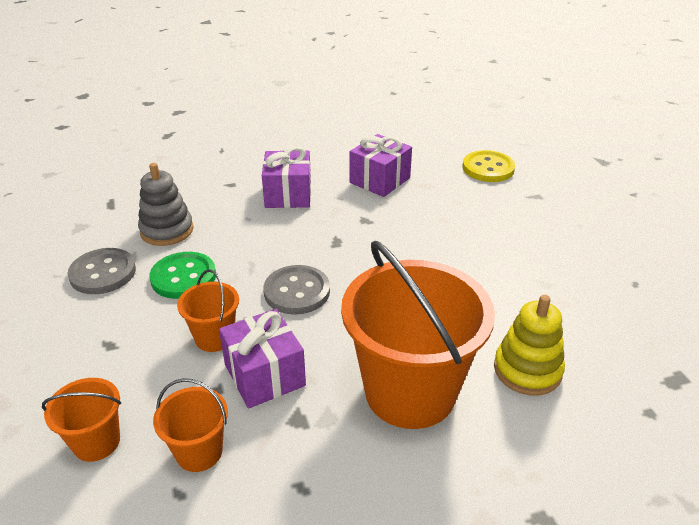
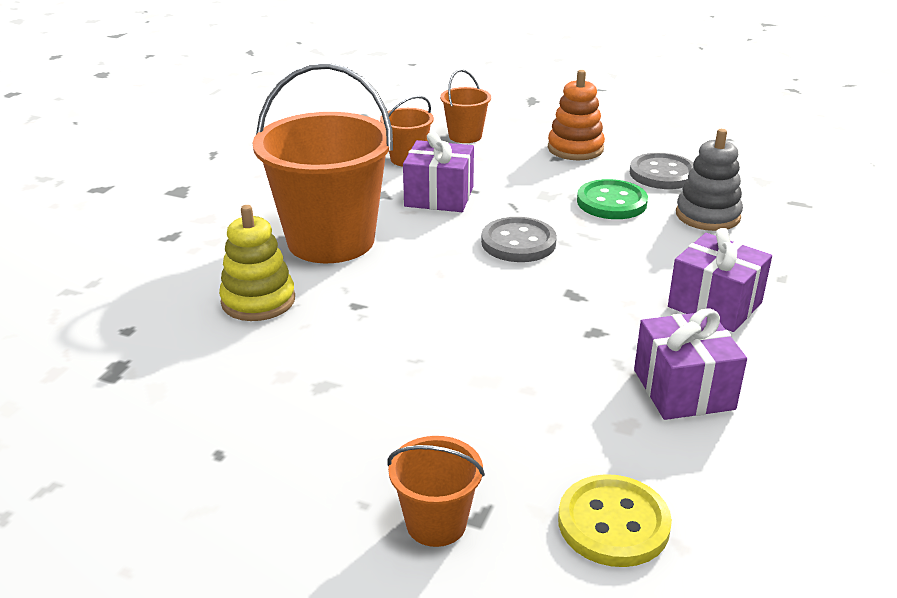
camera: 130 degrees right, 5 degrees down
orange bucket [177,269,239,352] -> orange bucket moved to [387,436,485,547]
none -> orange stacking toy [548,70,605,160]

